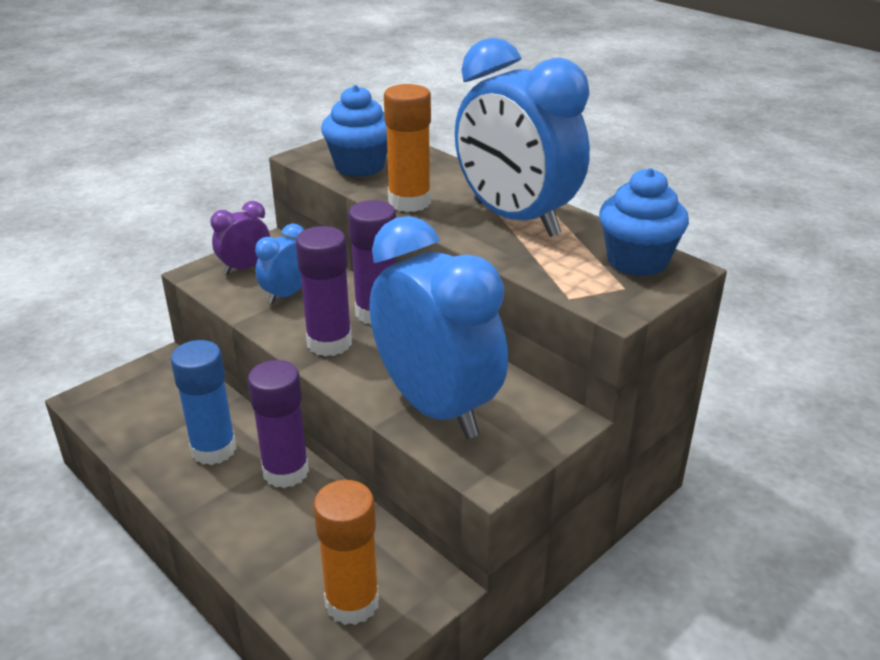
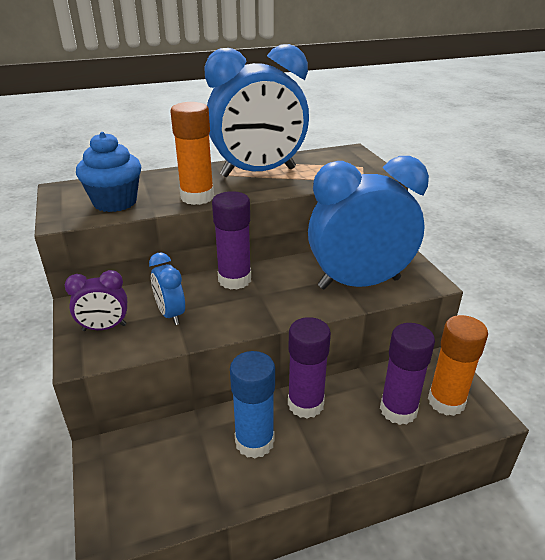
camera: 65 degrees left, 0 degrees up
purple clock [211,201,270,275] -> purple clock turned 90 degrees counterclockwise [65,270,127,331]
purple glue stick [296,226,352,356] -> purple glue stick moved to [380,323,435,425]
blue cupcake [599,168,689,277] -> none

